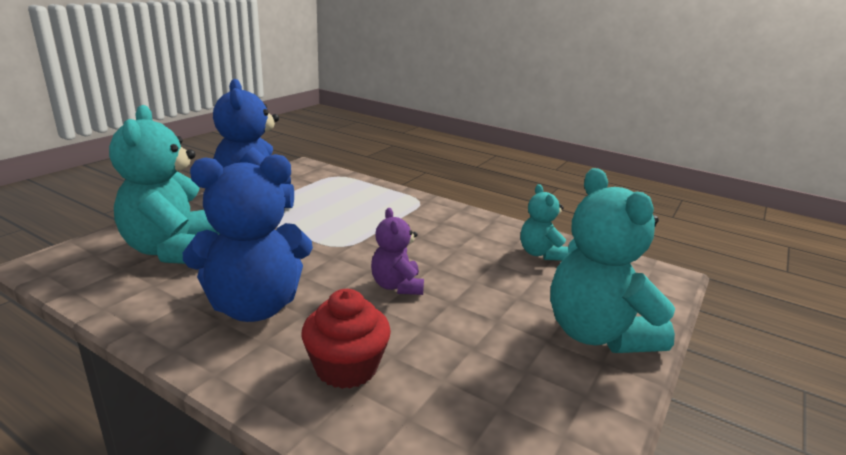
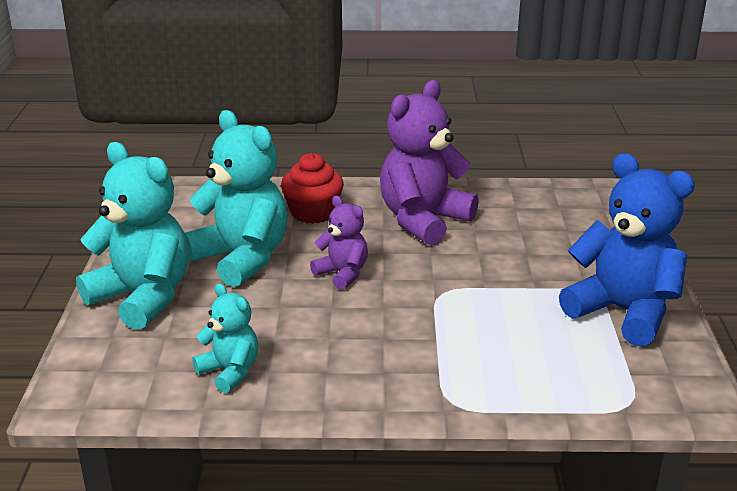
camera: 150 degrees right, 5 degrees up
turquoise teddy bear [109,105,220,264] -> turquoise teddy bear moved to [185,110,288,287]
blue teddy bear [183,154,313,322] -> purple teddy bear [380,80,479,246]

